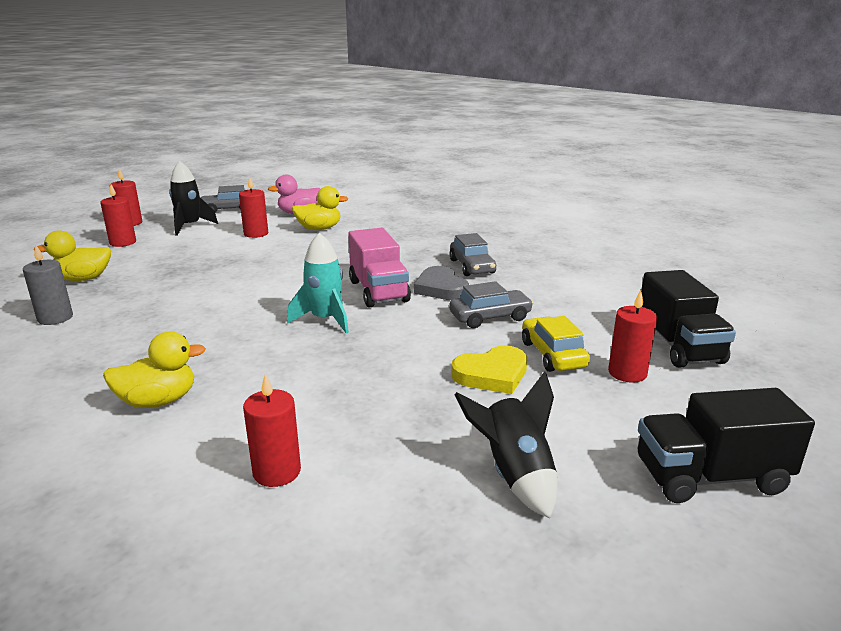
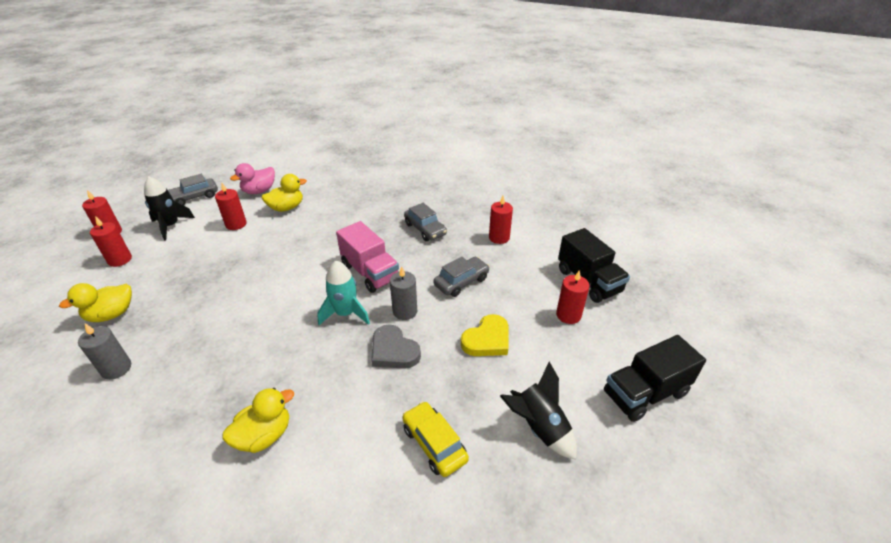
camera: 20 degrees left, 15 degrees up
red candle [243,374,301,487] -> red candle moved to [489,196,513,244]
grey heart [414,266,469,300] -> grey heart moved to [371,325,421,369]
yellow car [522,316,590,372] -> yellow car moved to [402,401,469,477]
none -> grey candle [390,267,417,320]

